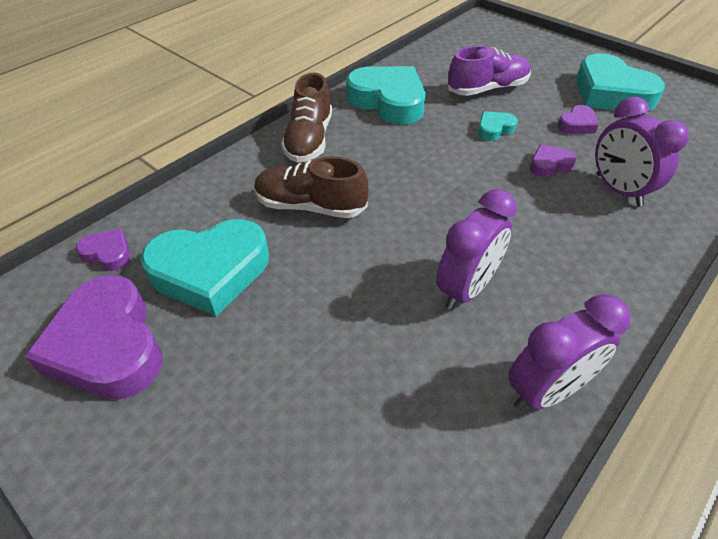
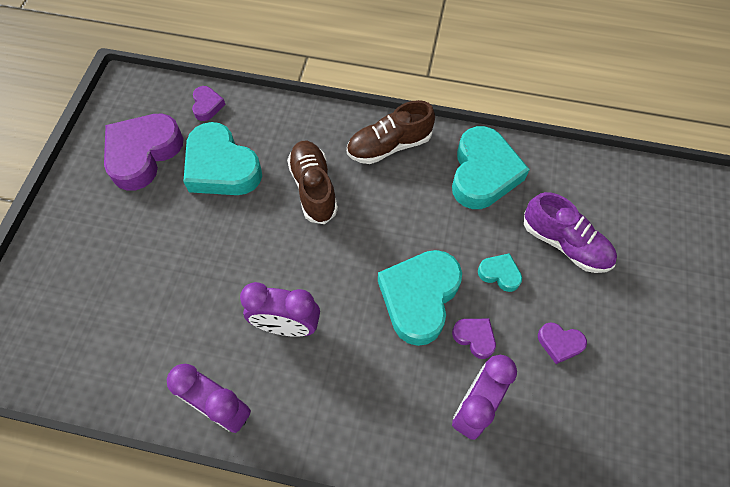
camera: 60 degrees right, 15 degrees up
turquoise heart [576,53,665,111] -> turquoise heart moved to [378,250,462,346]

